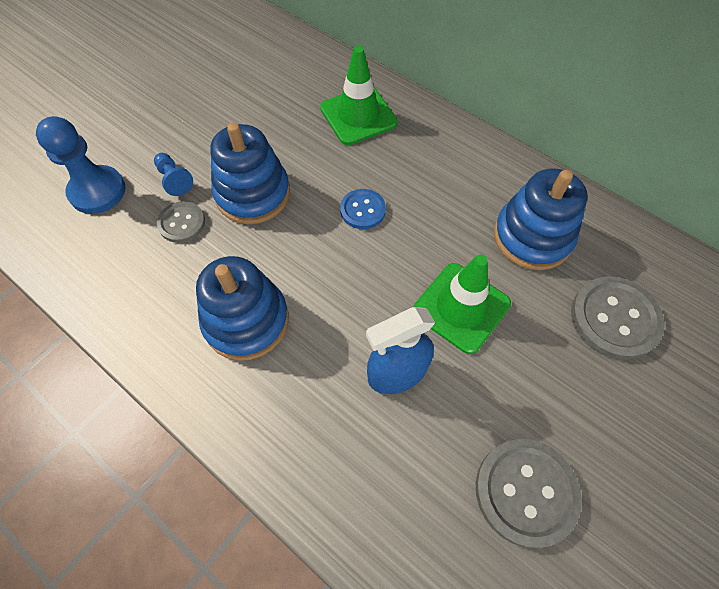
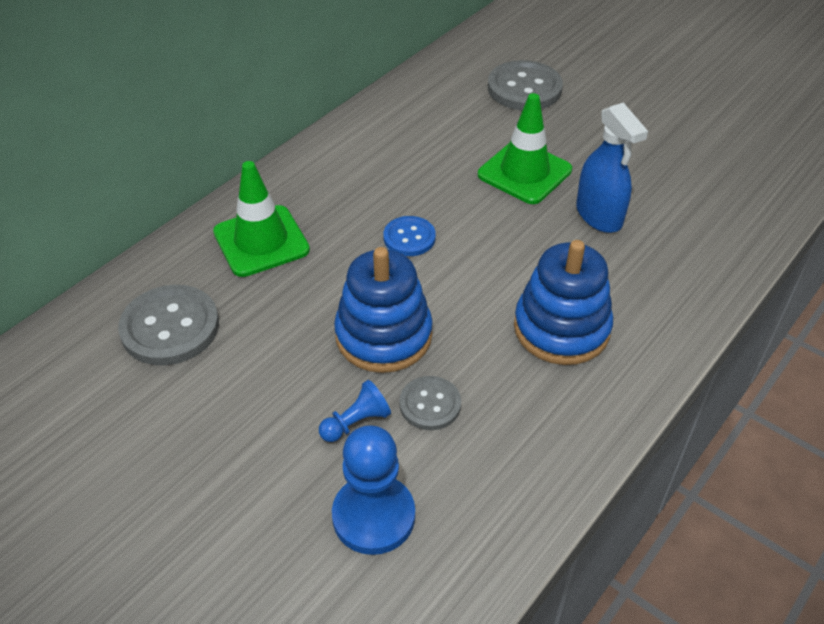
camera: 90 degrees left, 15 degrees down
grey button [476,439,582,548] -> grey button moved to [118,285,219,366]
blue stacking toy [494,168,588,270] -> none

